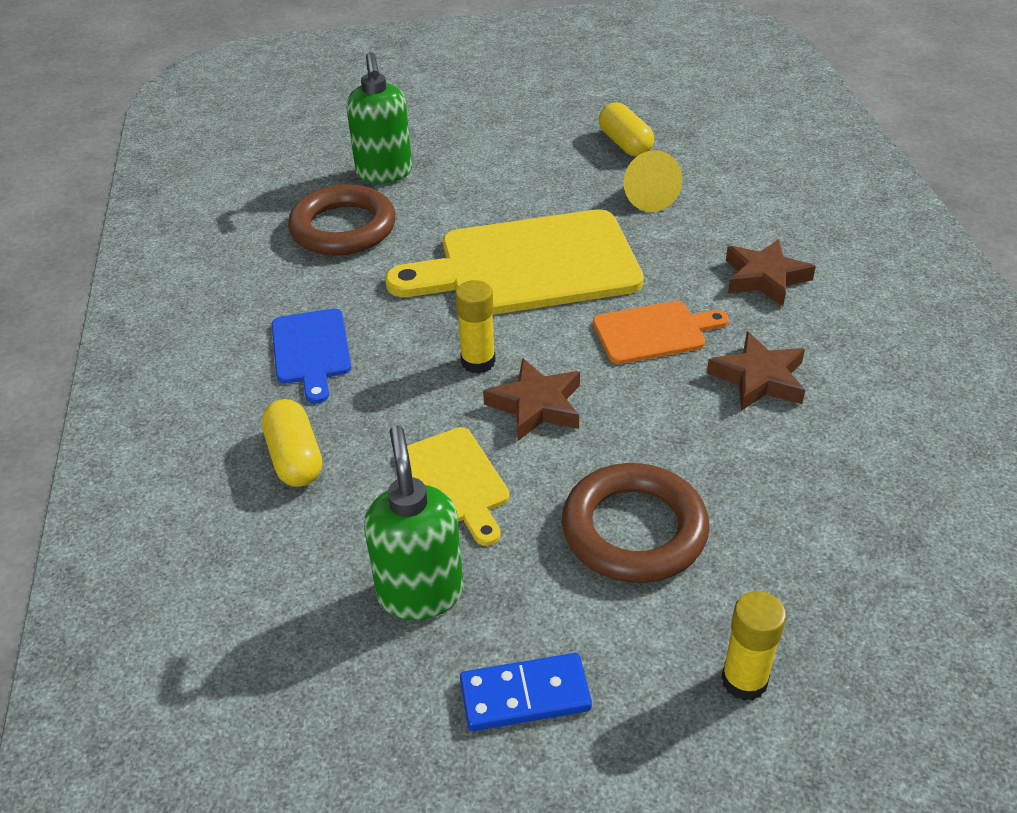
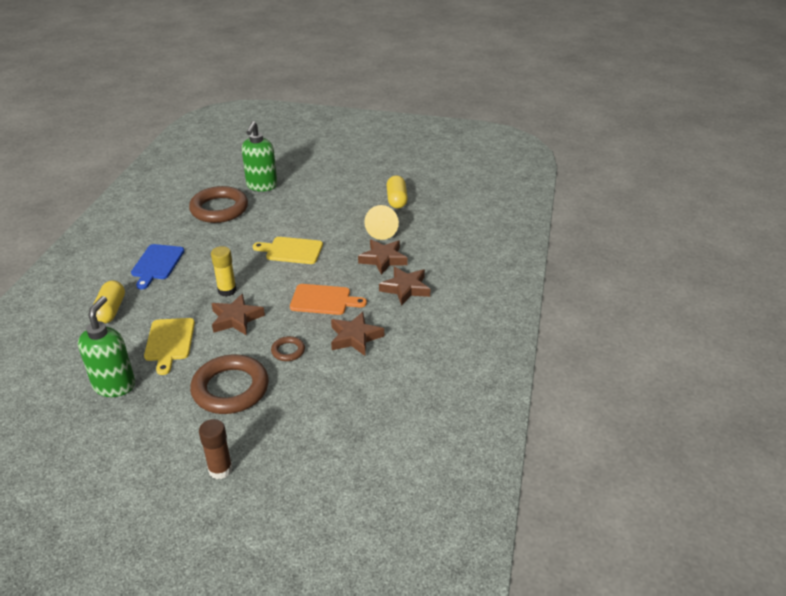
camera: 20 degrees right, 5 degrees down
yellow cutting board [385,209,644,315] -> yellow cutting board [253,237,323,264], size x0.50
blue domino [460,653,592,731] -> none
yellow glue stick [721,591,786,701] -> brown glue stick [199,419,233,479]
none -> brown ring [271,336,305,361]
none -> brown star [358,239,408,275]

